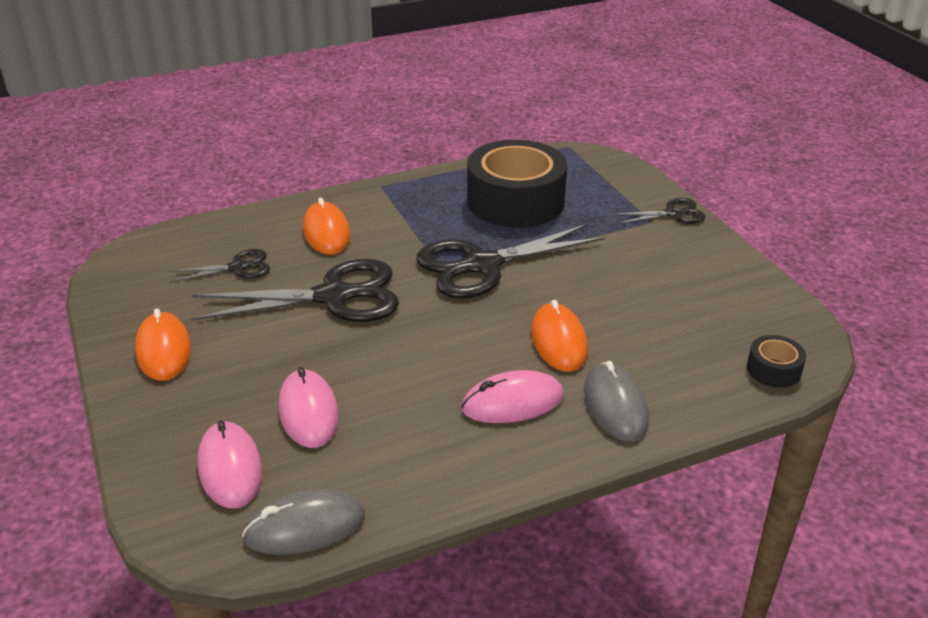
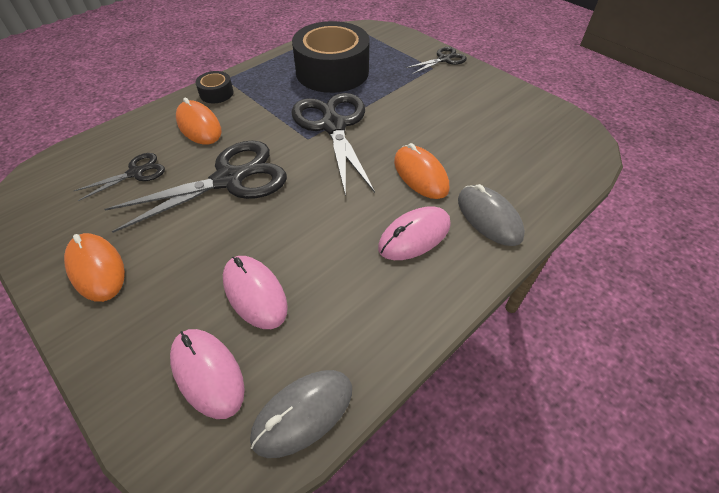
camera: 20 degrees left, 15 degrees up
black scissors [416,224,605,298] -> black scissors turned 120 degrees clockwise [292,93,375,196]
black tape [747,335,806,388] -> black tape moved to [195,71,234,103]

